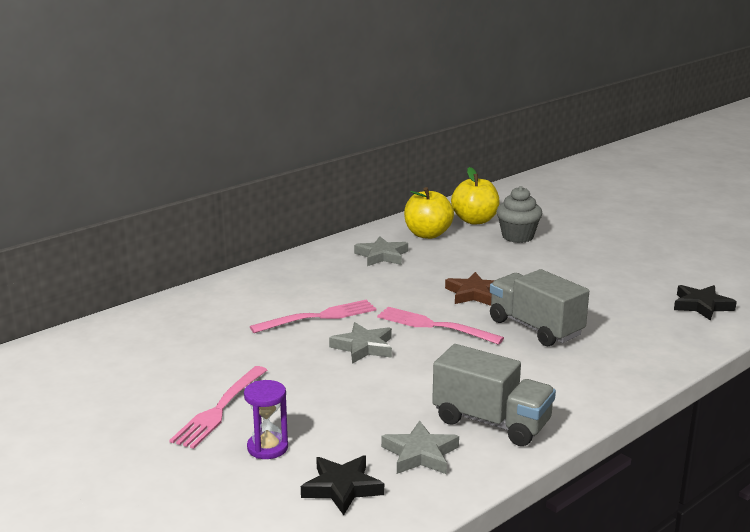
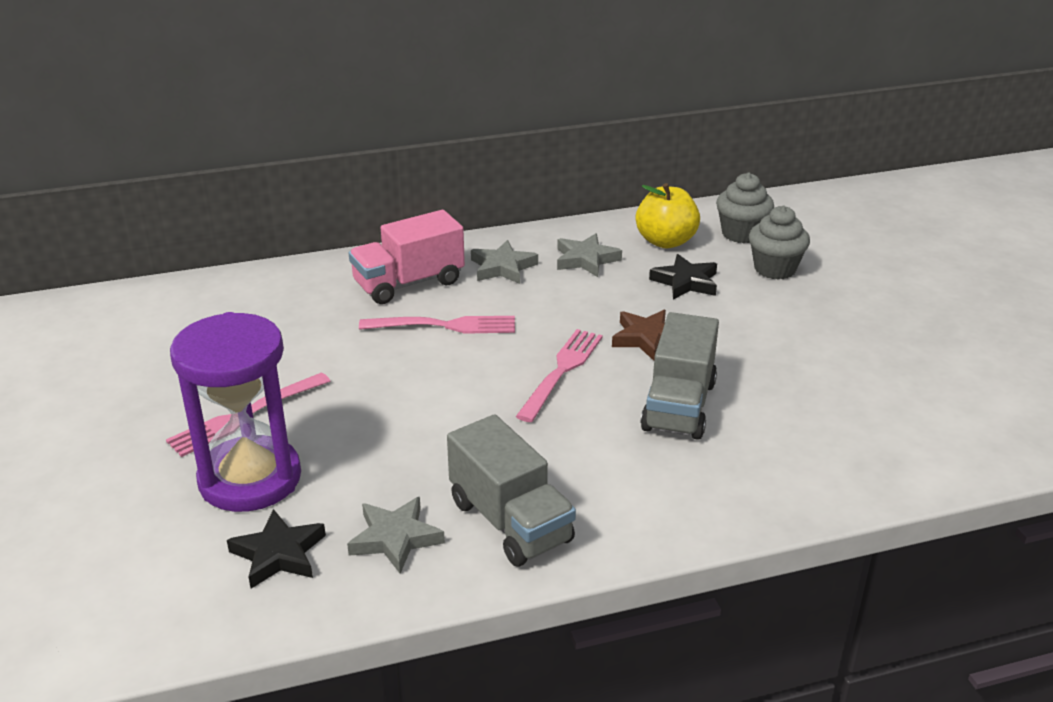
camera: 25 degrees right, 10 degrees up
purple hourglass [244,380,288,459] -> purple hourglass [170,312,301,512], size x2.15
grey star [329,322,392,364] -> grey star moved to [471,240,538,284]
pink fork [377,307,504,345] -> pink fork turned 60 degrees clockwise [516,329,603,422]
yellow apple [451,167,500,225] -> grey cupcake [716,173,774,243]
grey truck [490,269,589,346] -> grey truck turned 150 degrees counterclockwise [641,312,719,440]
black star [674,285,737,321] -> black star moved to [649,254,717,299]
none -> pink truck [349,210,465,304]

